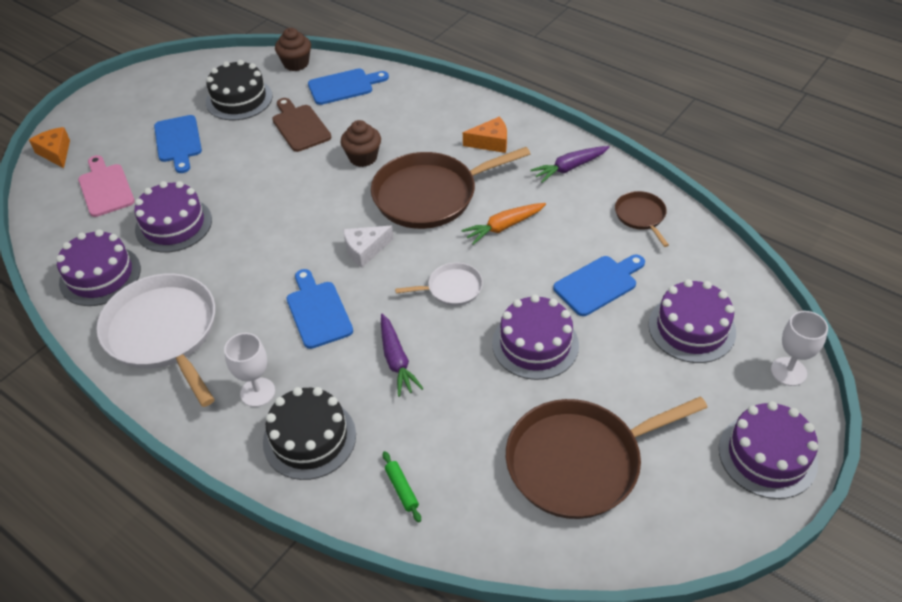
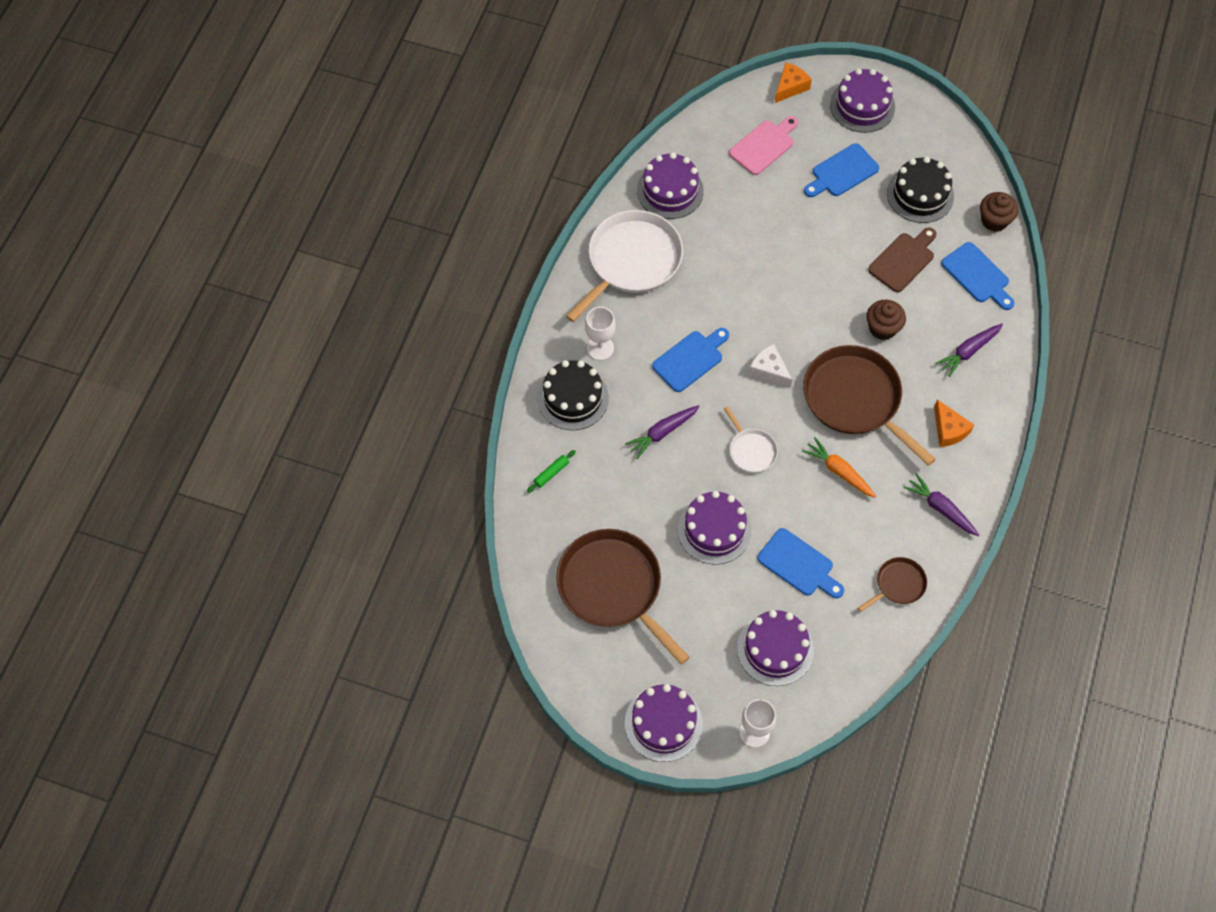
camera: 70 degrees right, 15 degrees up
purple cake [134,181,212,253] -> purple cake moved to [830,68,895,133]
none -> purple carrot [935,324,1003,377]

